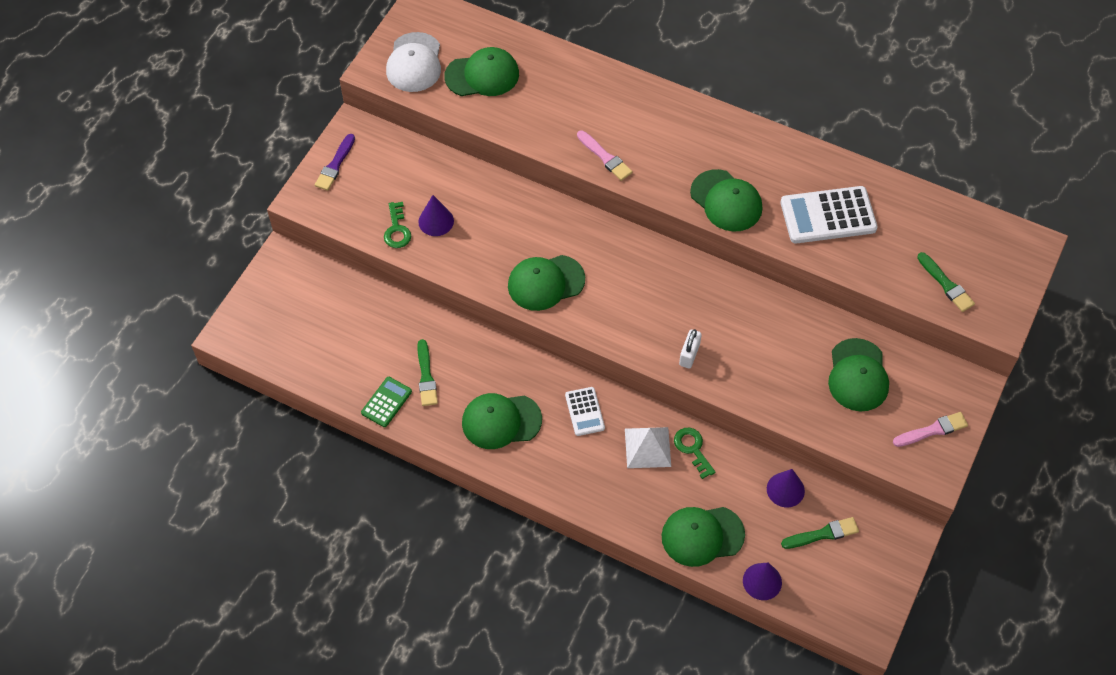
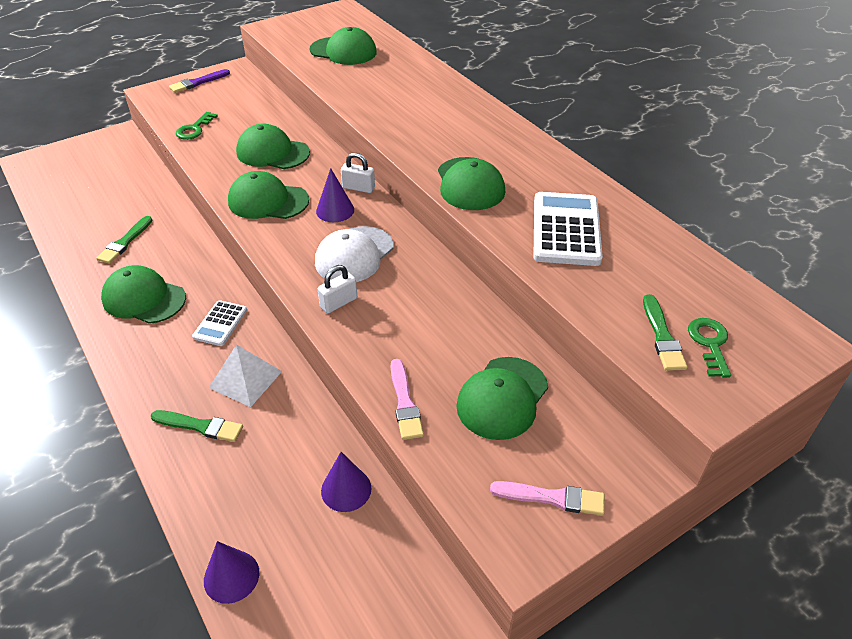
camera: 30 degrees right, 15 degrees down
green calculator [361,377,412,427] -> none
white cap [386,32,441,92] -> white cap moved to [315,226,393,282]
purple cone [418,195,454,236] -> purple cone moved to [316,168,354,222]
pink brush [577,130,633,181] -> pink brush moved to [391,359,424,440]
green cap [662,507,745,567] -> green cap moved to [236,124,310,169]
green key [674,428,716,479] -> green key moved to [688,318,731,378]
white calculator [780,186,878,244] -> white calculator turned 75 degrees clockwise [533,192,603,266]
green brush [781,517,859,549] -> green brush moved to [151,410,243,442]
none -> white padlock [341,153,375,193]

